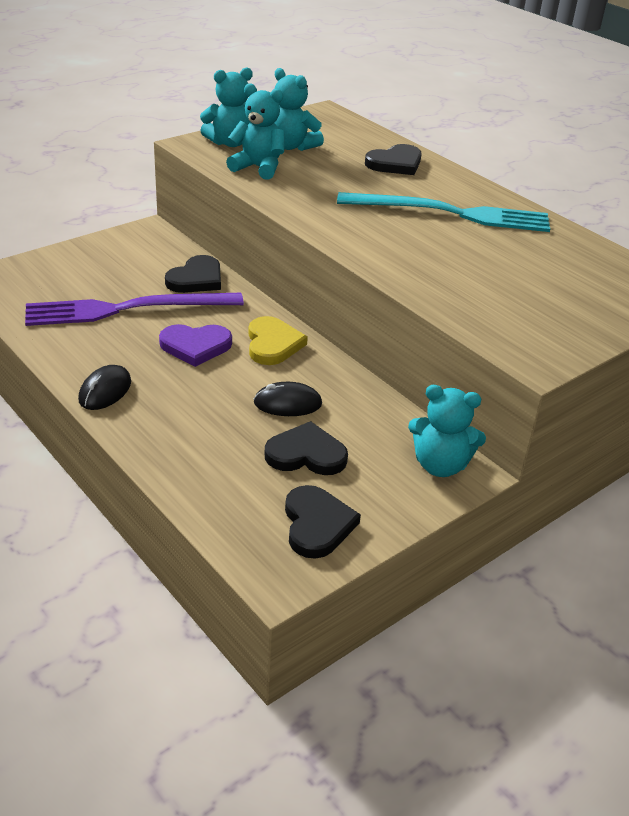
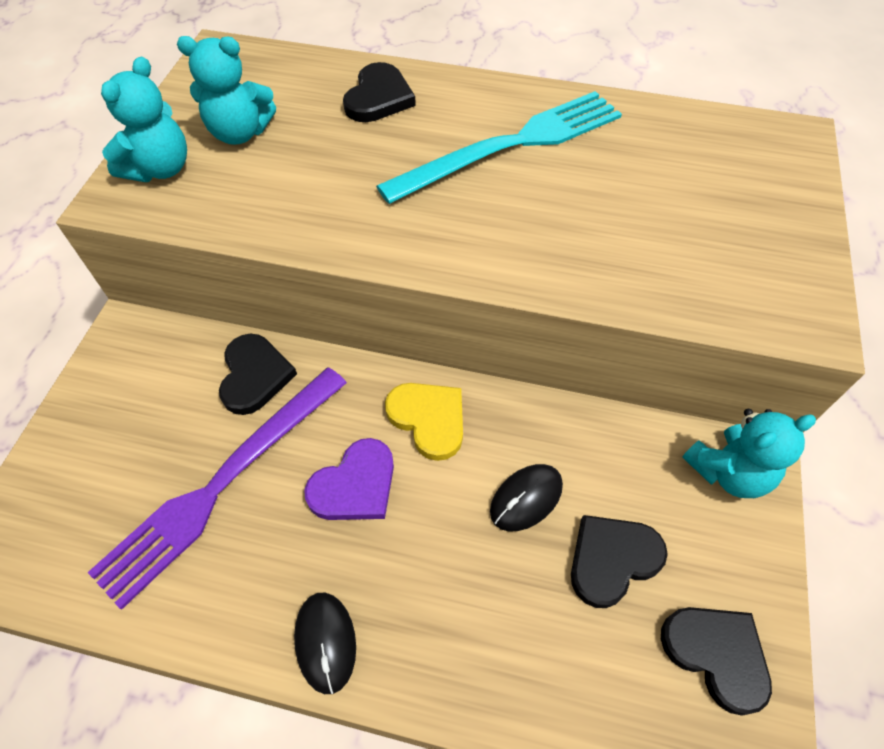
camera: 35 degrees left, 20 degrees up
turquoise teddy bear [226,83,285,180] -> none

